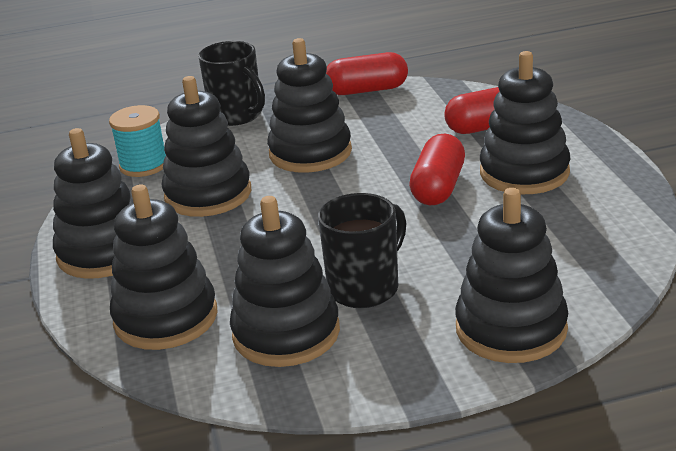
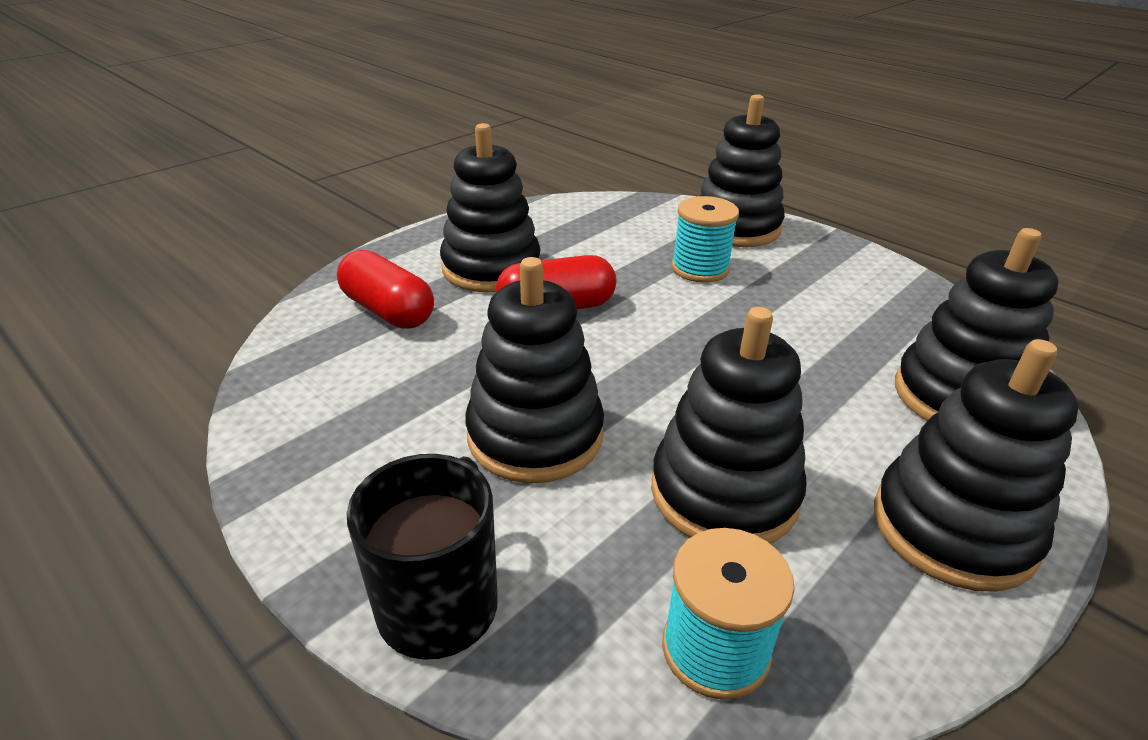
camera: 125 degrees left, 5 degrees up
black stacking toy [230,196,340,367] -> none
black mug [318,193,406,308] -> none
red capsule [326,52,408,95] -> none
none -> turquoise spool [672,196,739,283]

